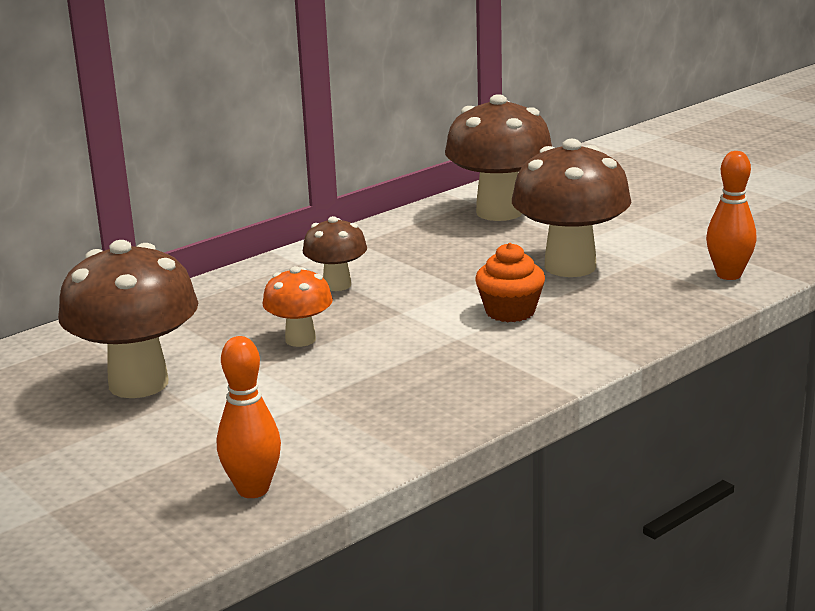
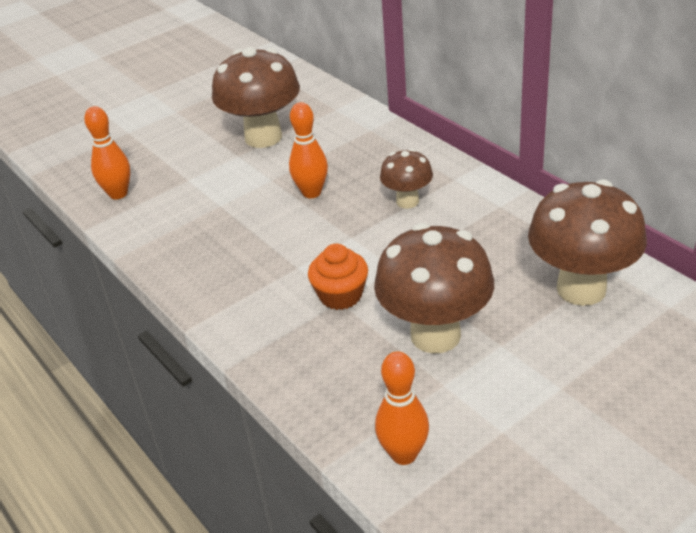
camera: 95 degrees right, 15 degrees up
orange mushroom [262,266,333,347] -> orange bowling pin [289,102,328,198]

